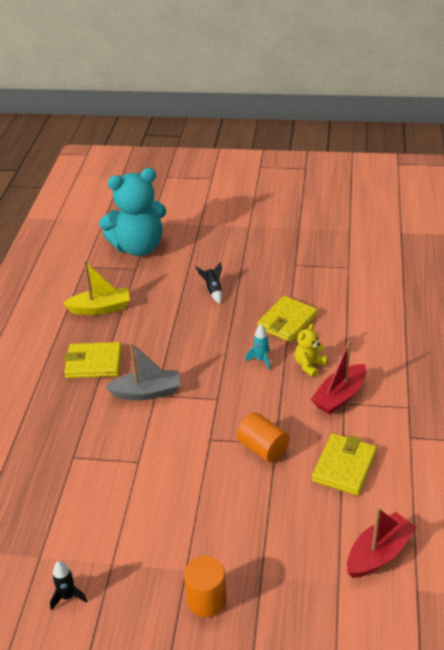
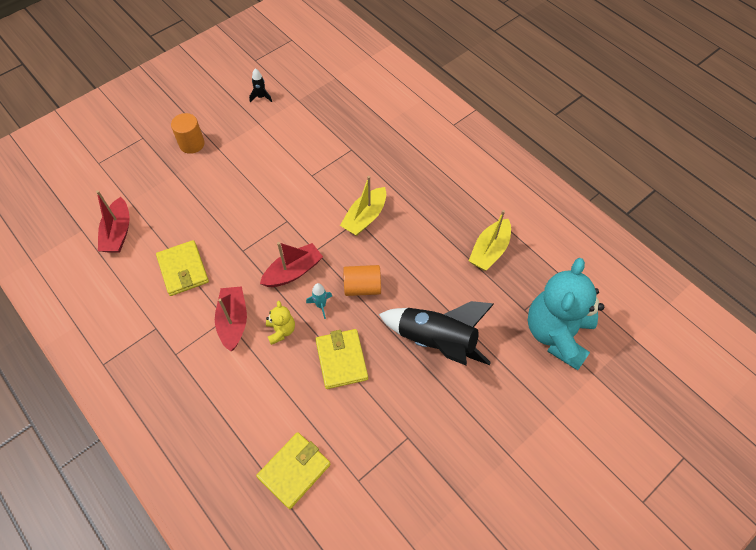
camera: 130 degrees right, 20 degrees up
yellow wallet [64,342,122,378] -> yellow wallet moved to [256,432,331,509]
grey boat [105,343,180,400] -> yellow boat [340,176,386,236]
black rocket [196,262,222,304] -> black rocket [379,301,494,366], size x2.42
orange cylinder [237,412,290,462] -> orange cylinder moved to [343,265,381,296]
none -> red boat [260,242,323,287]

